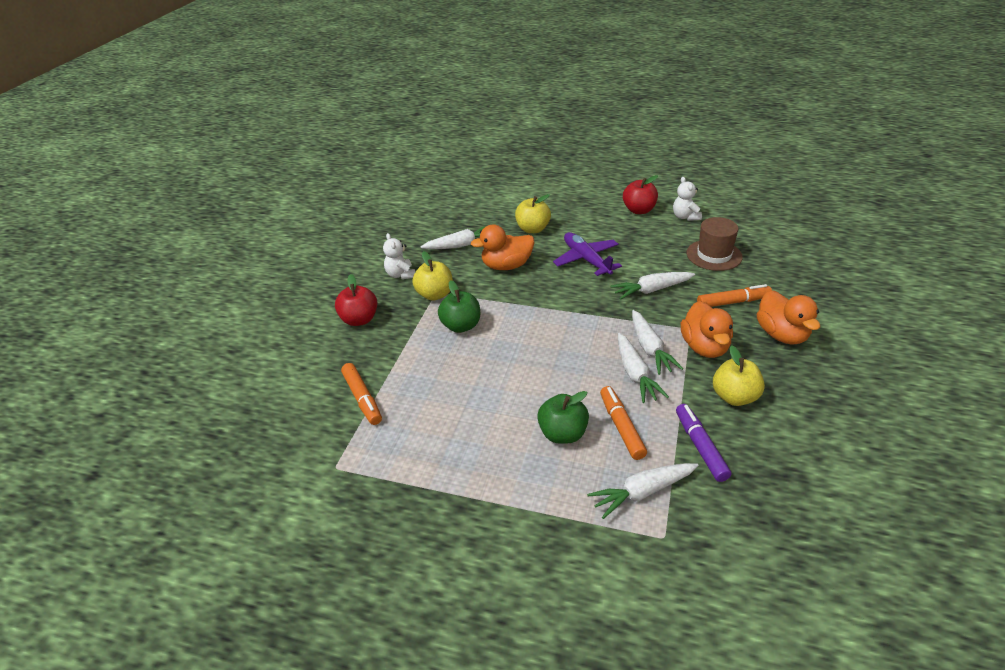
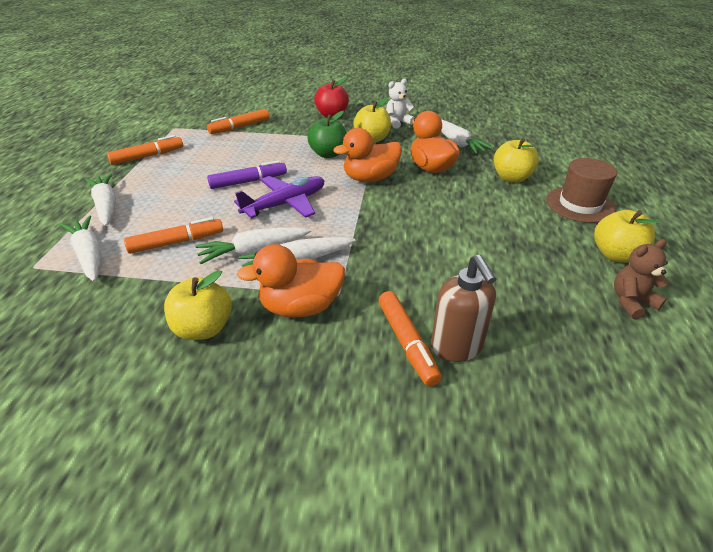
camera: 80 degrees right, 0 degrees up
green apple [537,391,589,444] -> none
purple plane [553,232,622,276] -> purple plane moved to [234,176,325,218]
white carrot [611,272,695,300] -> white carrot moved to [85,173,116,226]
red apple [623,175,658,214] -> yellow apple [594,210,660,263]
white teddy bear [673,177,702,221] -> brown teddy bear [614,239,669,319]
purple marker [676,404,731,482] -> purple marker moved to [207,160,287,189]
brown hat [687,217,743,271] -> brown hat moved to [546,158,617,223]
orange duck [757,290,820,345] -> orange duck moved to [333,128,402,182]
none -> orange marker [107,135,183,165]
none -> brown soap dispenser [431,255,496,362]

